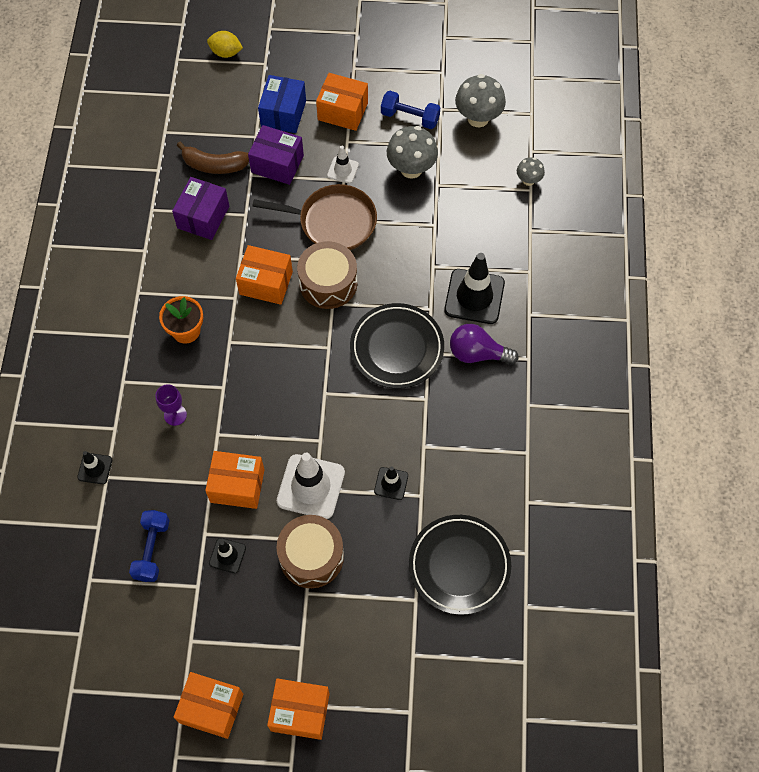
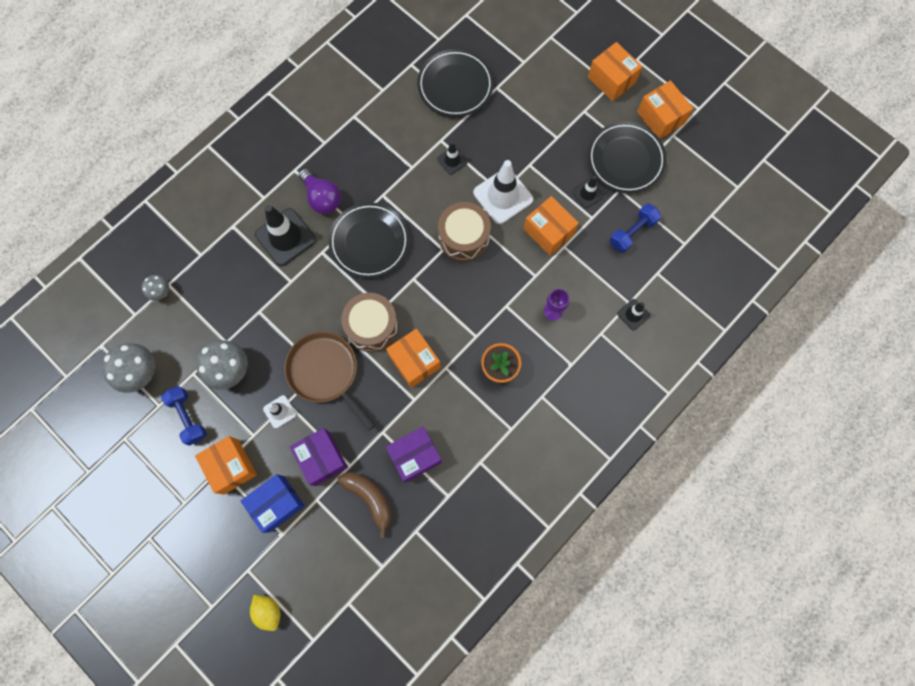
camera: 140 degrees left, 10 degrees up
brown drum [276,515,344,588] -> brown drum moved to [438,202,491,262]
none -> black plate [588,122,667,193]

